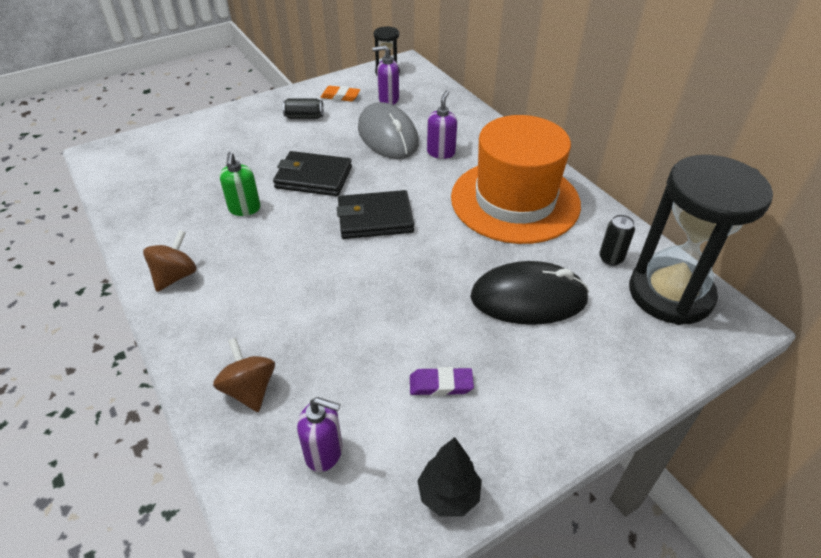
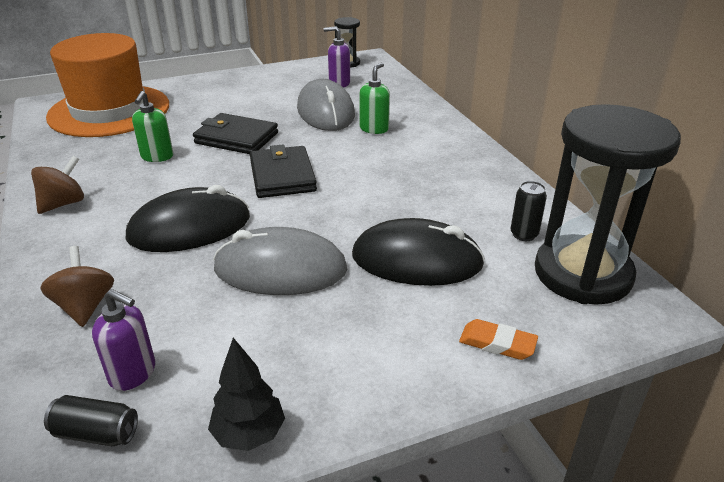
camera: 10 degrees right, 10 degrees down
black can [283,98,324,119] -> black can moved to [44,395,138,446]
orange eraser [320,86,360,102] -> orange eraser moved to [459,319,538,360]
black wallet [337,190,414,239] -> black wallet turned 75 degrees clockwise [250,145,317,198]
purple eraser [410,367,474,396] -> none
purple soap dispenser [427,90,457,159] -> green soap dispenser [359,62,390,134]
orange hat [451,115,581,244] -> orange hat moved to [46,33,169,137]
none -> black mouse [126,185,250,252]
none -> grey mouse [213,227,347,295]

